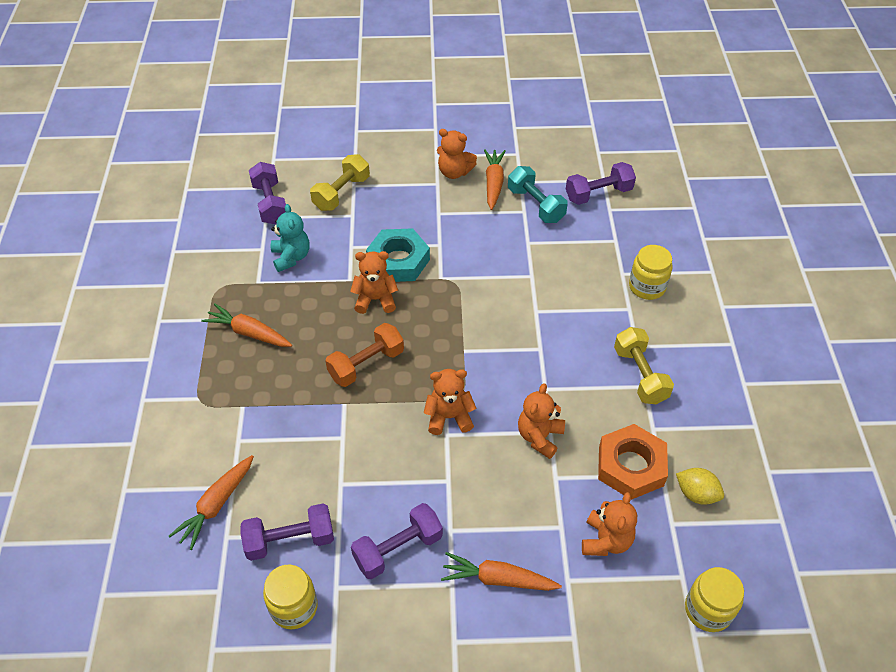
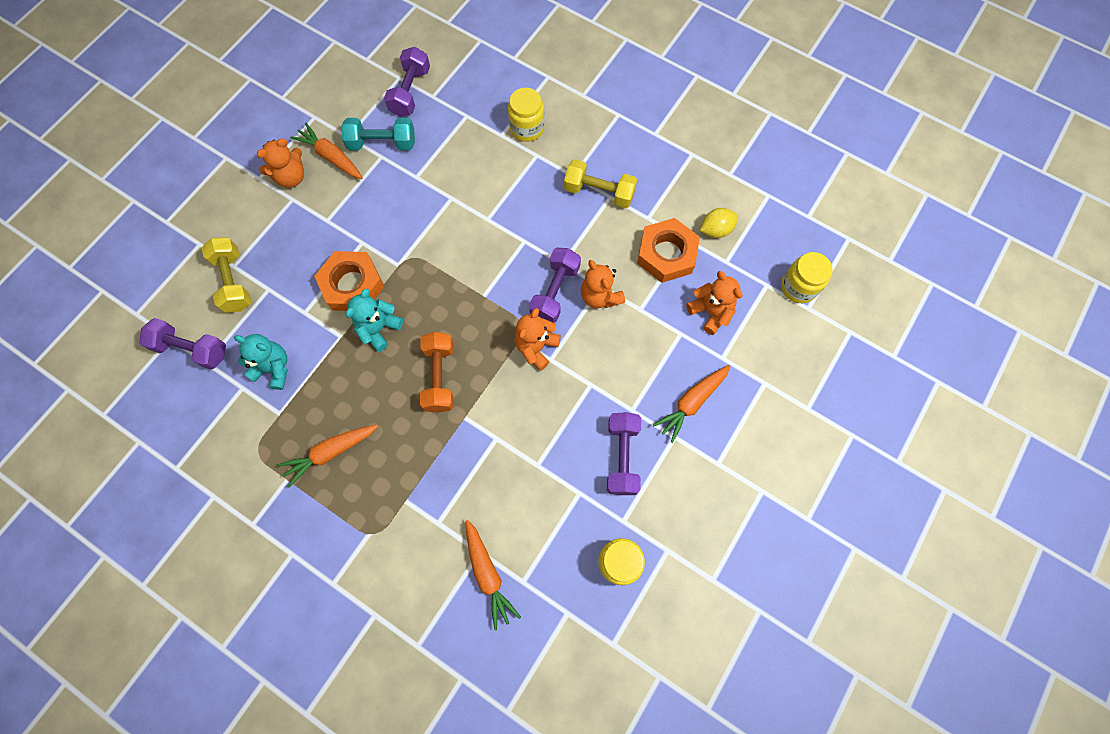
camera: 55 degrees left, 20 degrees up
purple dumbbell [241,503,334,561] -> purple dumbbell moved to [529,248,581,323]
orange teddy bear [350,251,398,314] -> turquoise teddy bear [346,289,403,352]
turquoise nut [366,228,430,282] -> orange nut [314,251,384,311]

